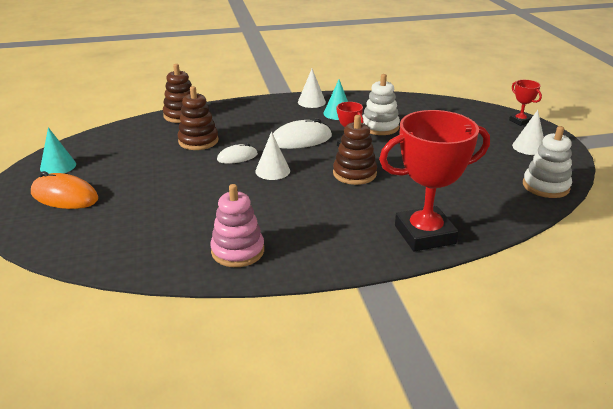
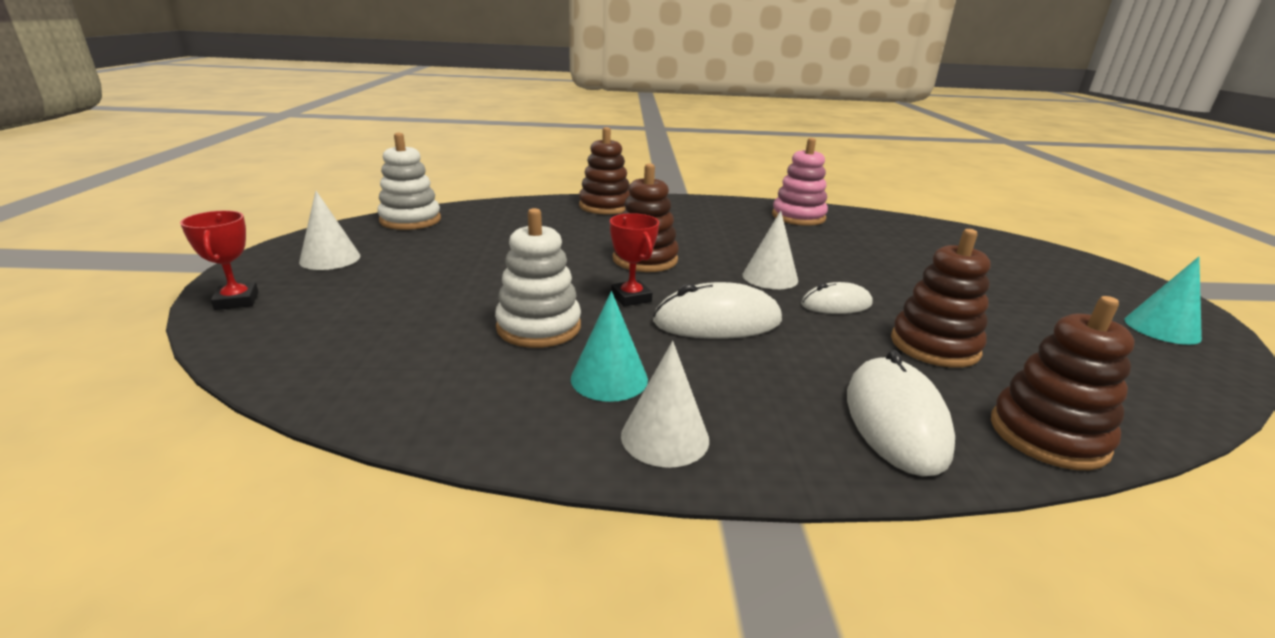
camera: 170 degrees left, 5 degrees down
orange mouse [31,171,98,209] -> none
red trophy [379,110,490,251] -> brown stacking toy [579,127,630,215]
none -> white mouse [847,350,955,477]

